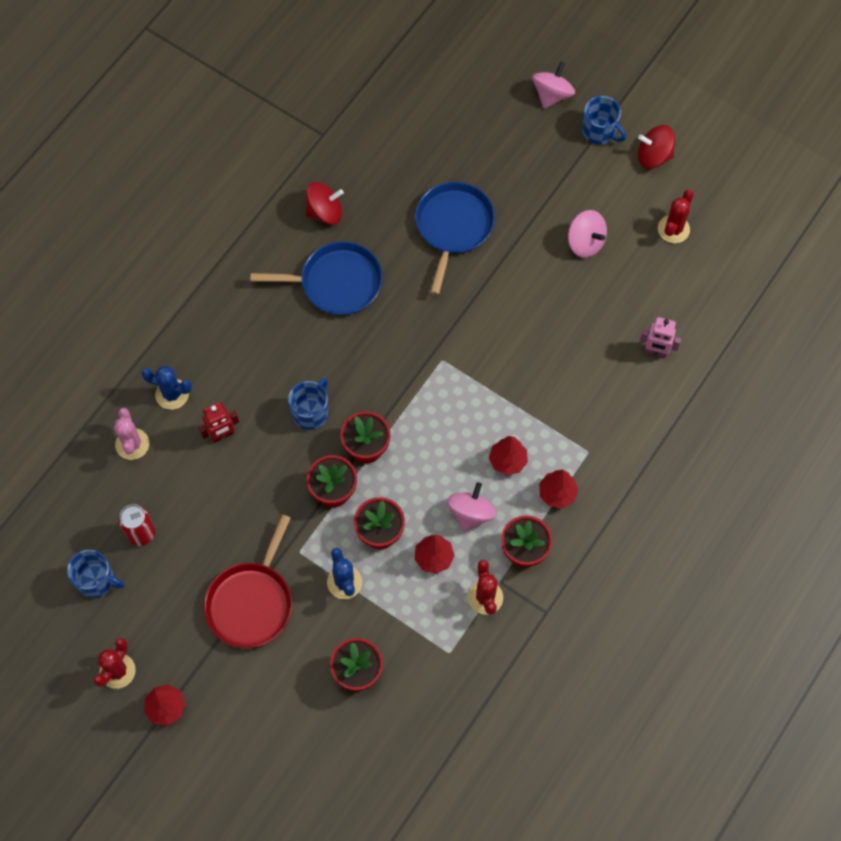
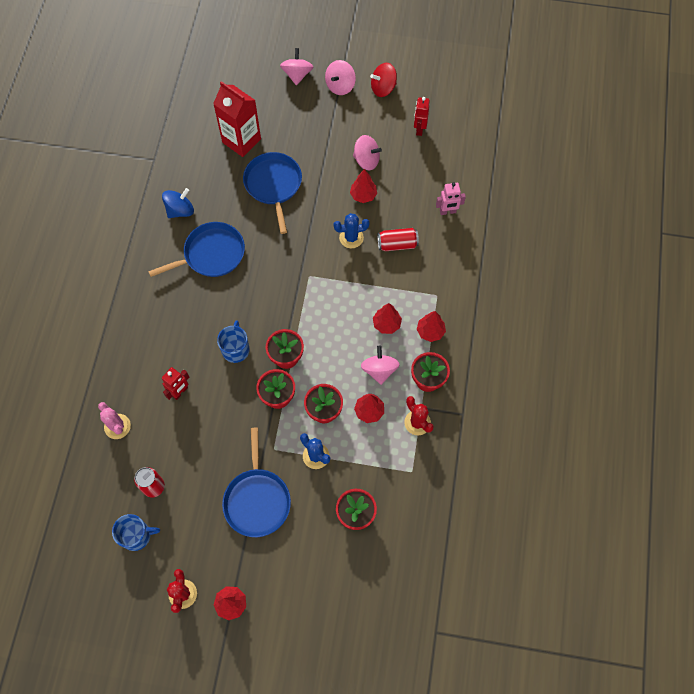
camera: 25 degrees left, 0 degrees up
blue cactus [141,366,192,410] -> blue cactus moved to [333,213,370,248]
red pan [204,514,292,648] -> blue pan [222,428,291,537]
red spinning top [306,182,344,225] -> blue spinning top [162,188,194,218]
blue mug [582,96,626,145] -> pink spinning top [325,60,356,95]
red cactus [658,189,694,243] -> red robot [414,97,430,136]
none -> red carton [213,81,261,157]
none -> red tree [350,169,377,203]
none -> red can [378,228,419,251]

